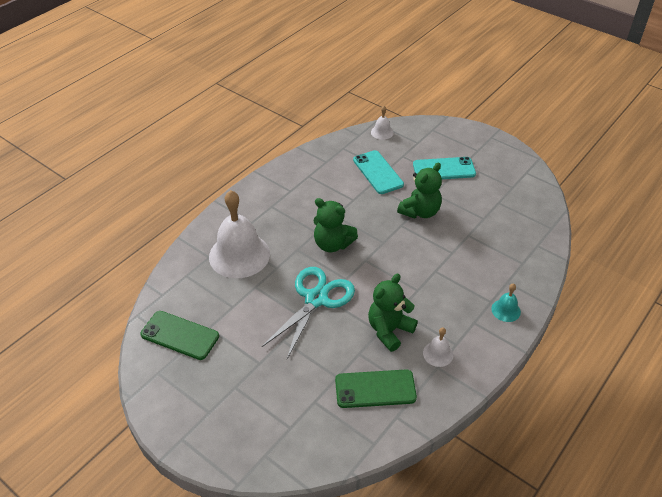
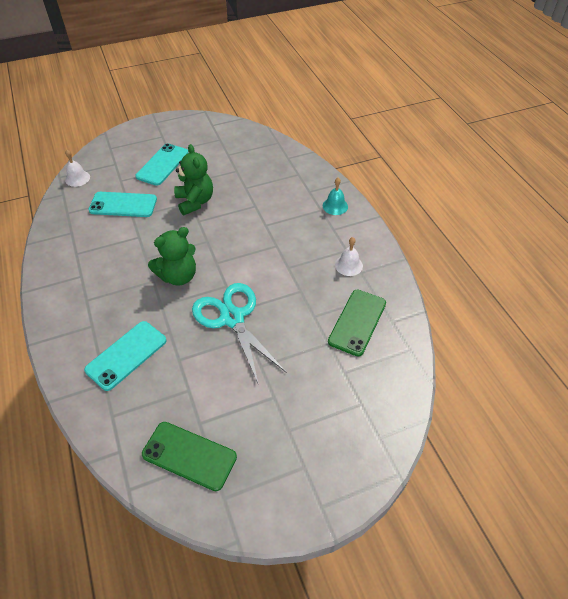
camera: 60 degrees left, 5 degrees up
green phone [140,311,219,360] -> green phone turned 60 degrees clockwise [142,422,237,491]
white bell [209,190,270,278] -> turquoise phone [84,321,166,391]
green teddy bear [368,274,418,352] -> none

